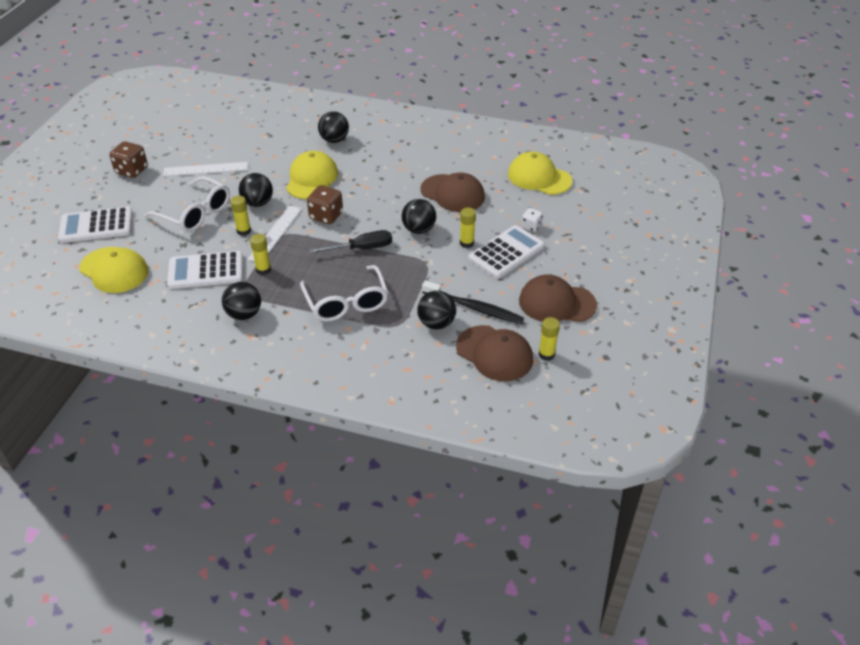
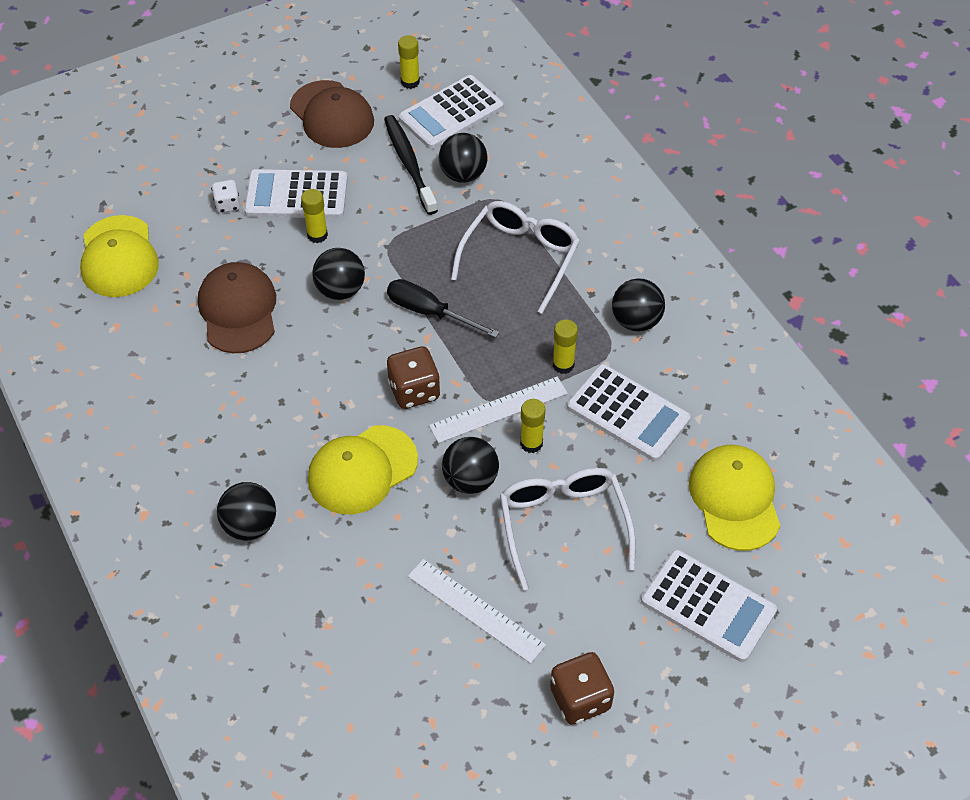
camera: 135 degrees left, 10 degrees up
brown cap [456,325,533,381] -> white calculator [399,75,503,149]

